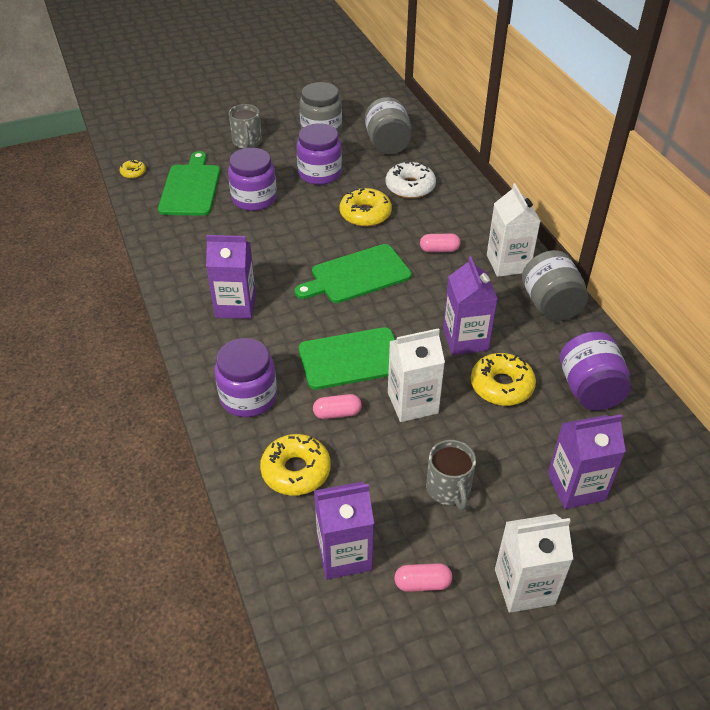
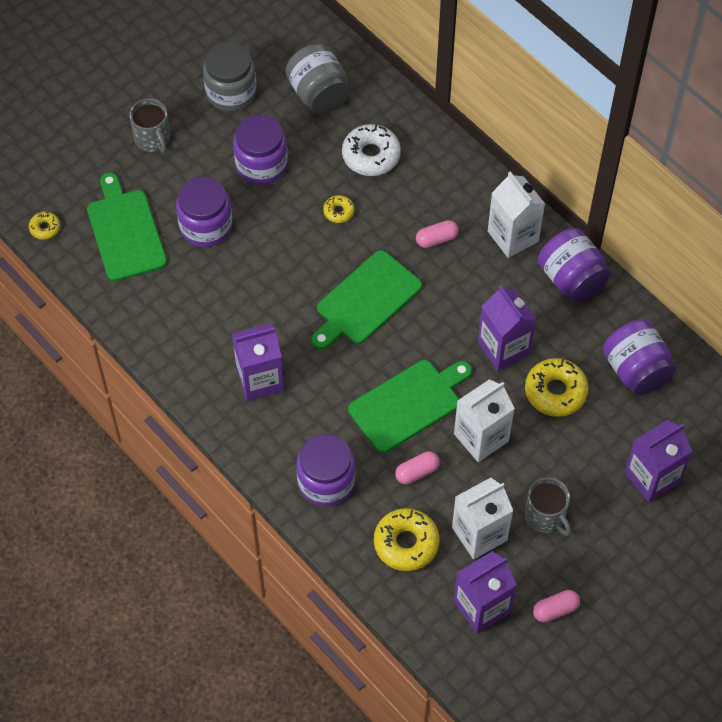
camera: 20 degrees left, 15 degrees up
yellow donut [340,188,392,227] -> yellow donut [323,195,354,223], size x0.52
white carton [495,514,573,613] -> white carton moved to [452,478,513,560]
grey jar [522,250,588,322] -> purple jar [538,228,611,302]

